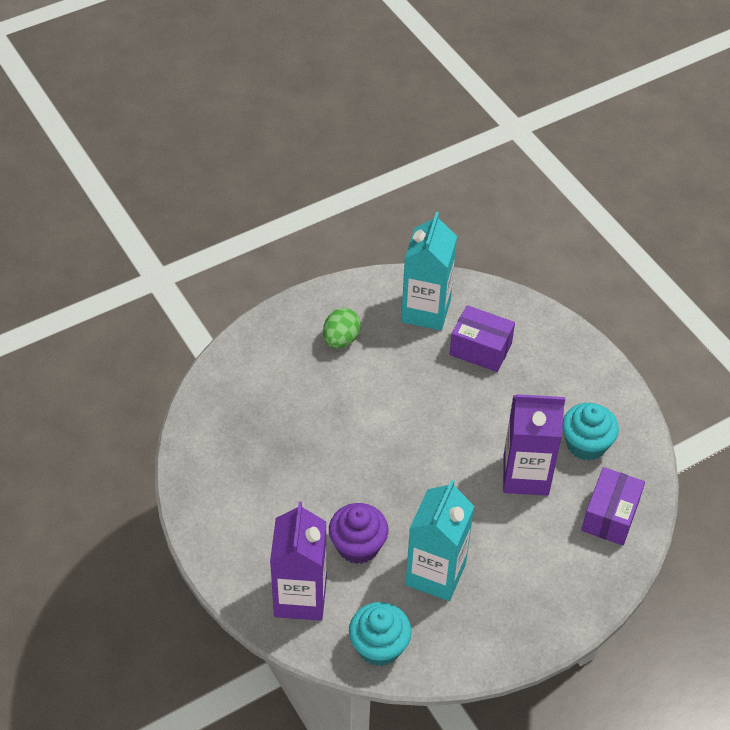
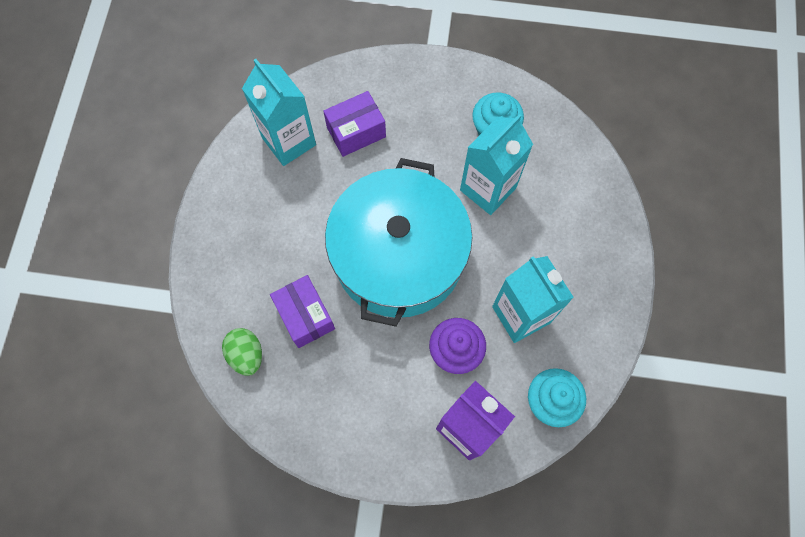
camera: 50 degrees left, 20 degrees up
green egg [323,308,361,349] -> green egg moved to [222,328,262,376]
purple carton [503,394,565,496] -> turquoise carton [460,114,533,215]
purple box [581,467,645,545] -> purple box moved to [270,275,335,348]
none -> turquoise pot [325,158,472,327]

